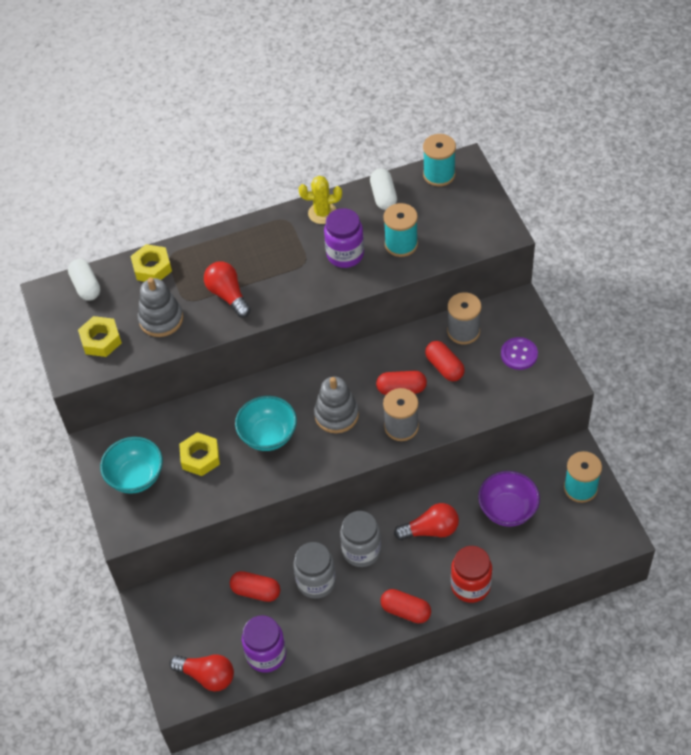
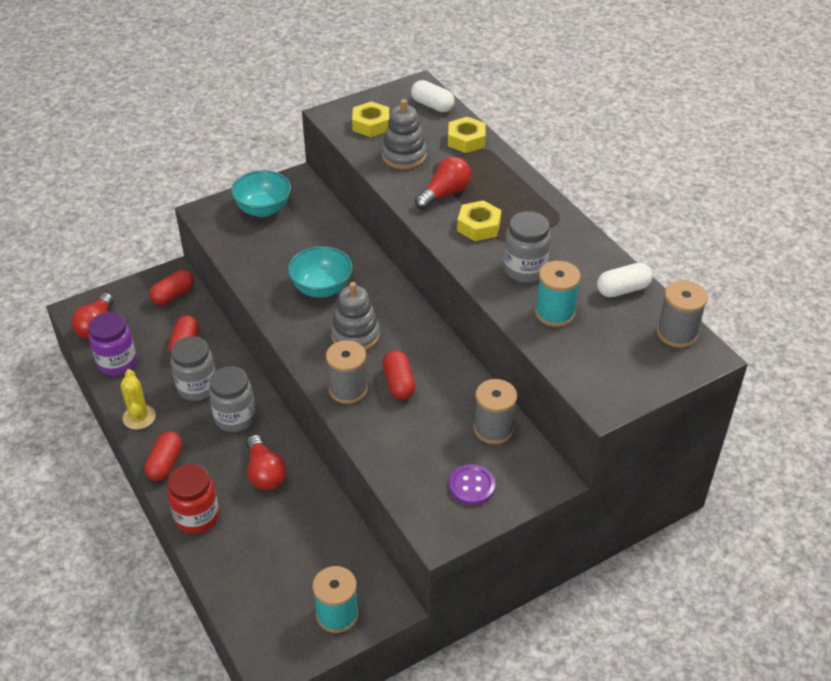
camera: 75 degrees right, 10 degrees down
white capsule [68,259,100,301] -> white capsule turned 75 degrees clockwise [411,80,455,112]
yellow nut [179,432,220,476] -> yellow nut moved to [457,200,501,241]
yellow cactus [299,176,342,224] -> yellow cactus moved to [120,369,156,430]
purple jar [324,208,364,268] -> grey jar [503,211,551,283]
turquoise spool [423,134,456,186] -> grey spool [657,281,708,348]
red capsule [425,341,465,381] -> red capsule moved to [149,270,194,305]
purple bowl [478,471,540,527] -> none

